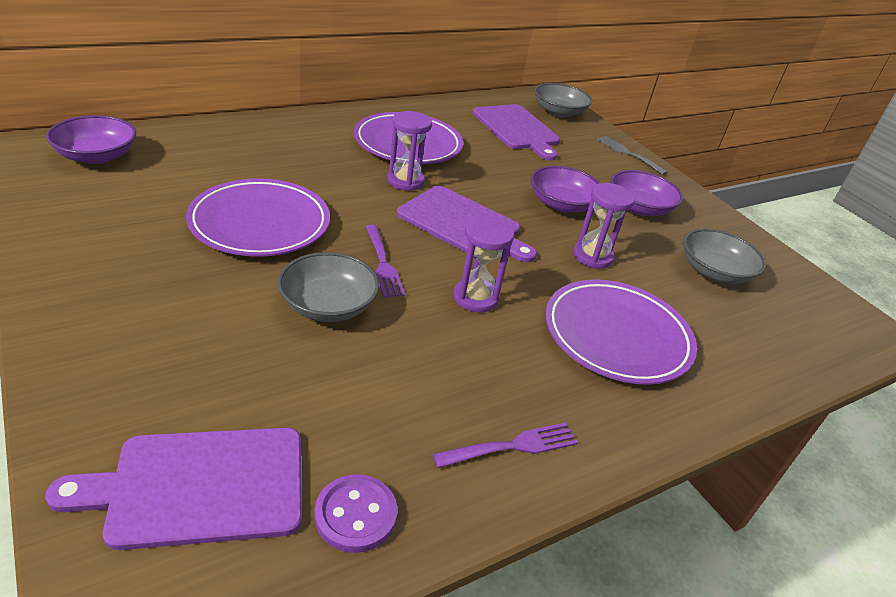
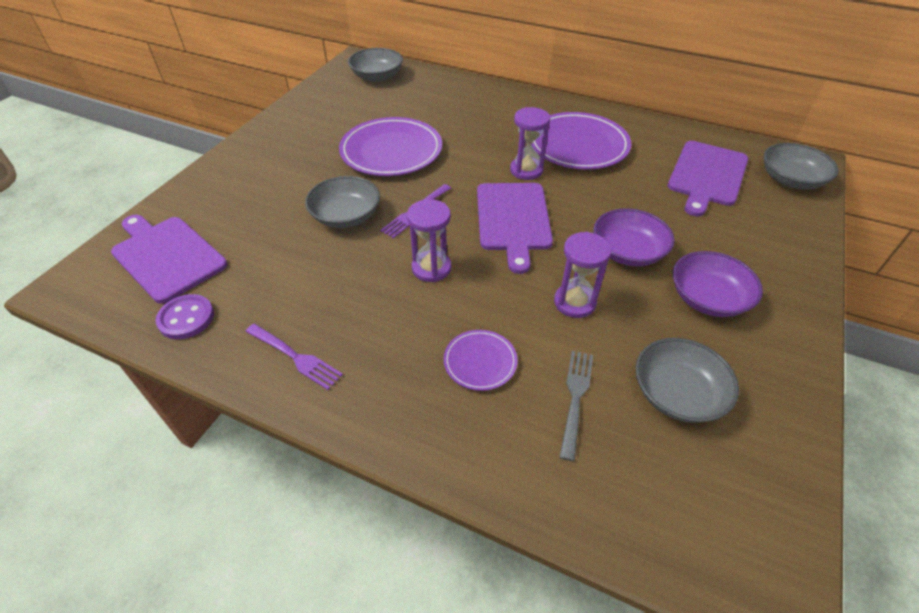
camera: 60 degrees right, 10 degrees up
purple bowl [46,115,136,164] -> grey bowl [348,48,403,82]
purple plate [545,280,697,385] -> purple plate [444,330,517,391], size x0.50
grey fork [597,136,668,175] -> grey fork moved to [559,351,593,461]

